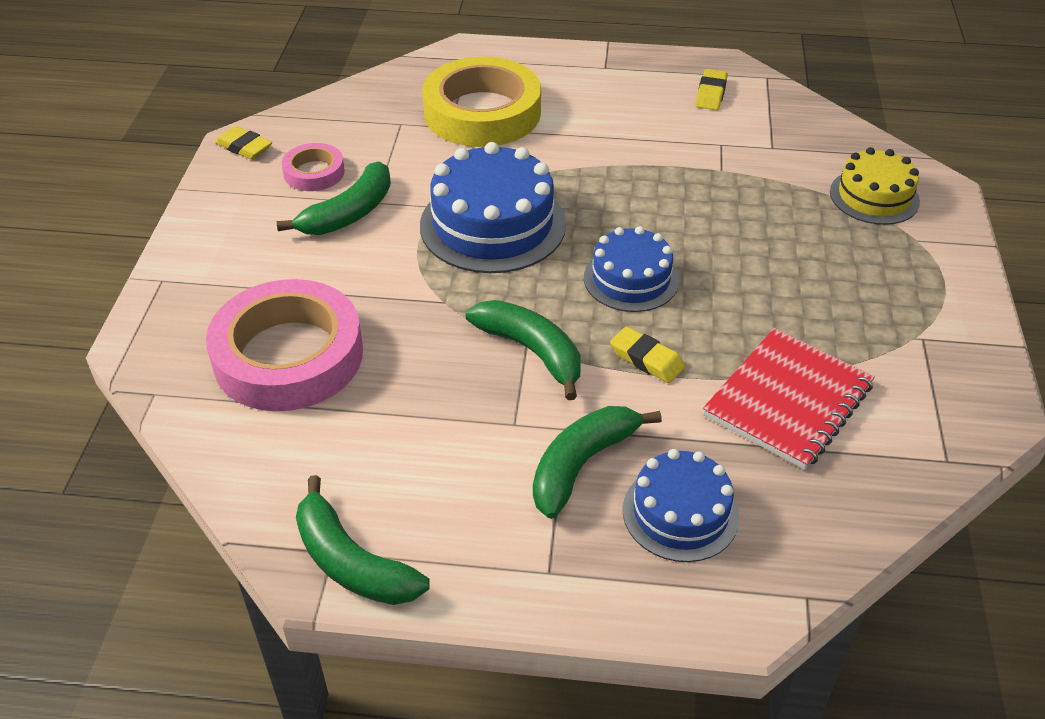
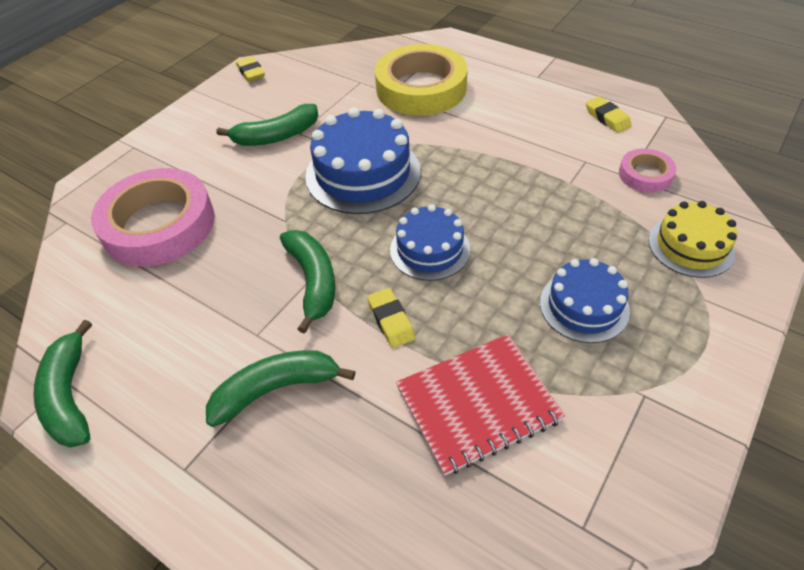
camera: 30 degrees right, 5 degrees up
pink tape [282,143,345,191] -> pink tape moved to [619,148,676,193]
blue cake [623,449,739,562] -> blue cake moved to [540,258,630,343]
yellow eraser [695,69,728,110] -> yellow eraser turned 75 degrees counterclockwise [586,96,632,133]

